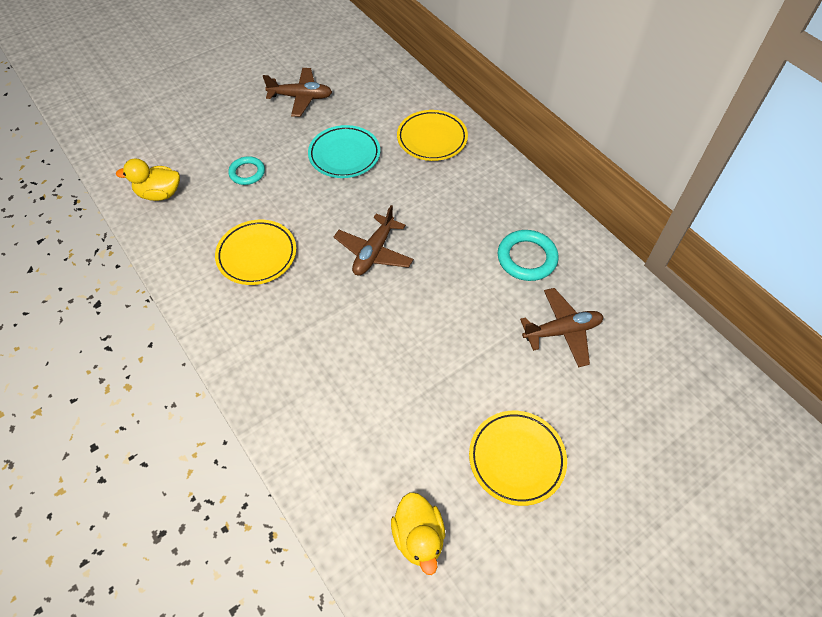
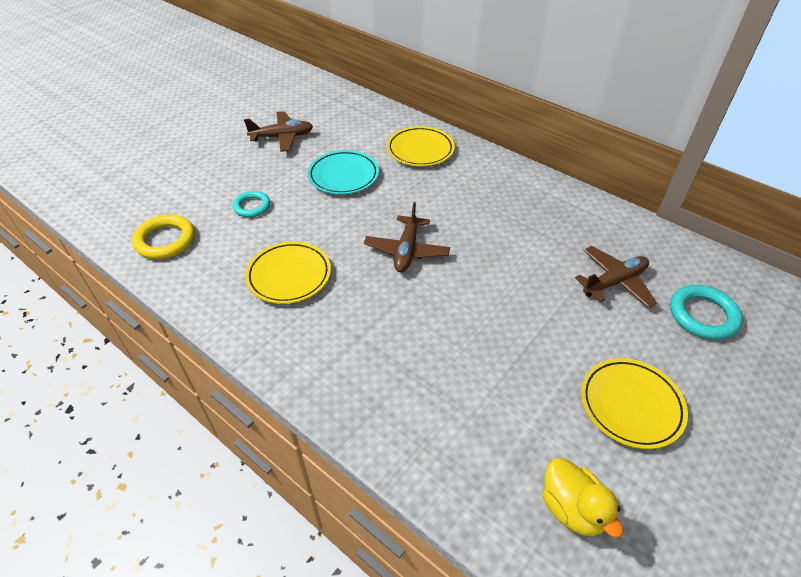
camera: 15 degrees left, 10 degrees down
yellow duck [116,159,180,201] -> yellow ring [132,214,195,259]
turquoise ring [497,230,558,281] -> turquoise ring moved to [670,285,743,340]

